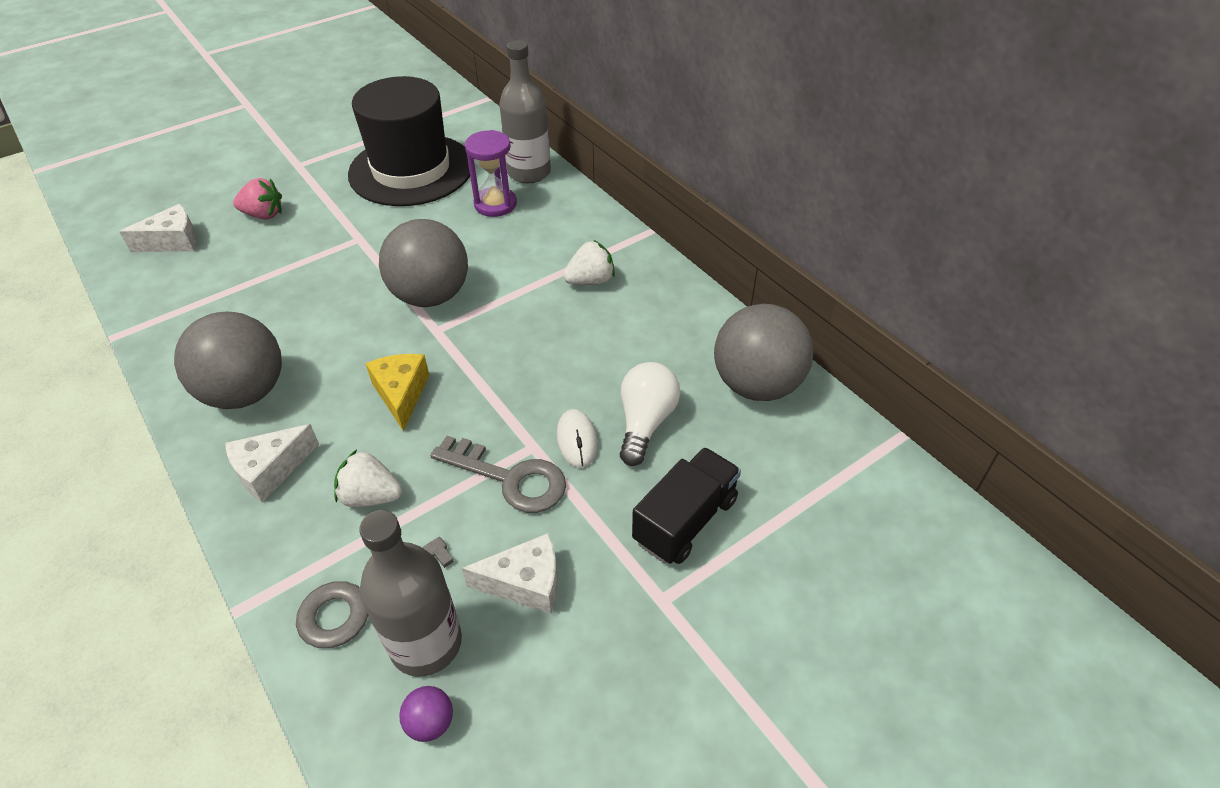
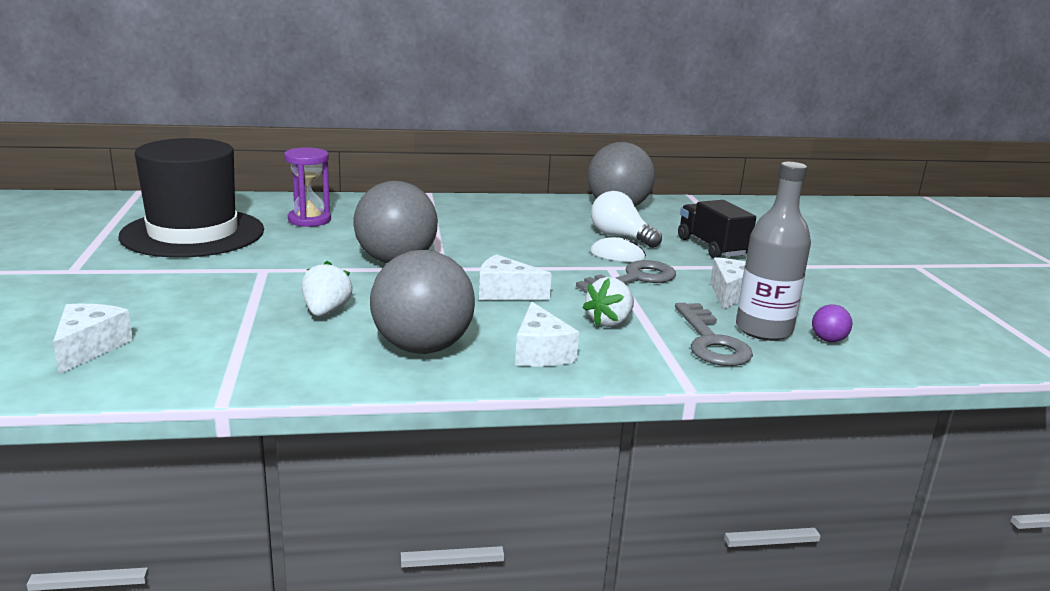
camera: 65 degrees left, 25 degrees down
pink strawberry [233,178,282,219] -> none
yellow cheese [365,354,429,432] -> white cheese [479,254,552,300]
grey bottle [499,40,551,183] -> none
white strawberry [563,240,615,285] -> white strawberry moved to [302,261,352,316]

